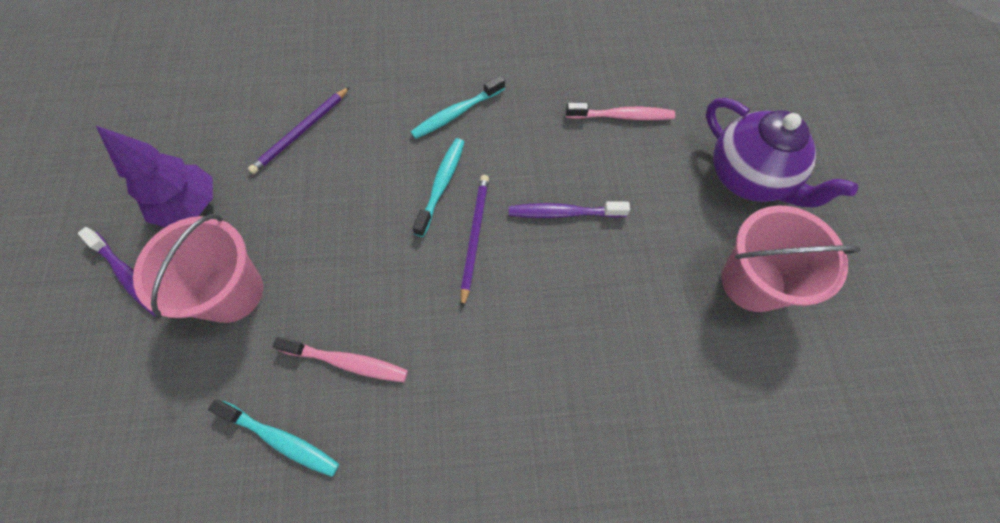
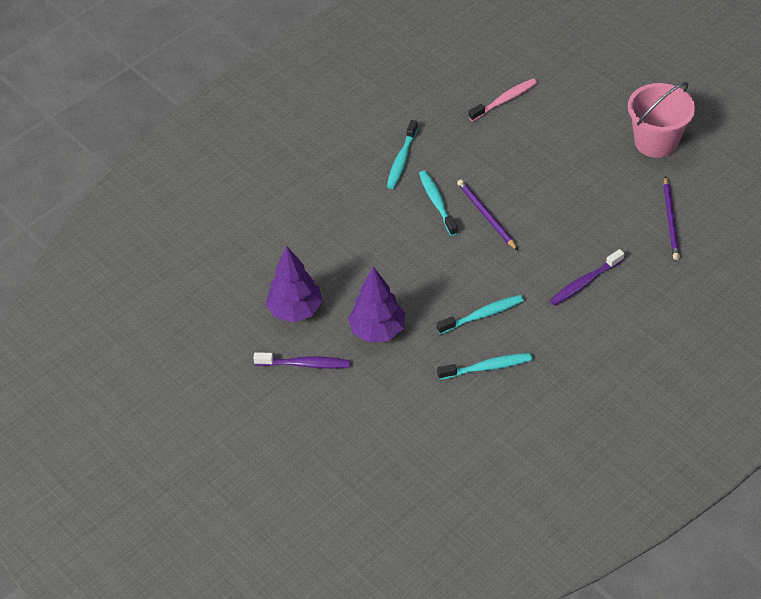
camera: 35 degrees left, 15 degrees down
pink bucket [133,214,263,323] -> purple tree [348,266,405,343]
purple pencil [248,87,350,174] -> purple pencil moved to [663,176,680,260]
pink toothbrush [273,337,408,382] -> turquoise toothbrush [436,295,524,334]
purple toothbrush [509,202,630,218] -> purple toothbrush moved to [550,249,624,306]
purple teapot [706,98,858,208] -> none

